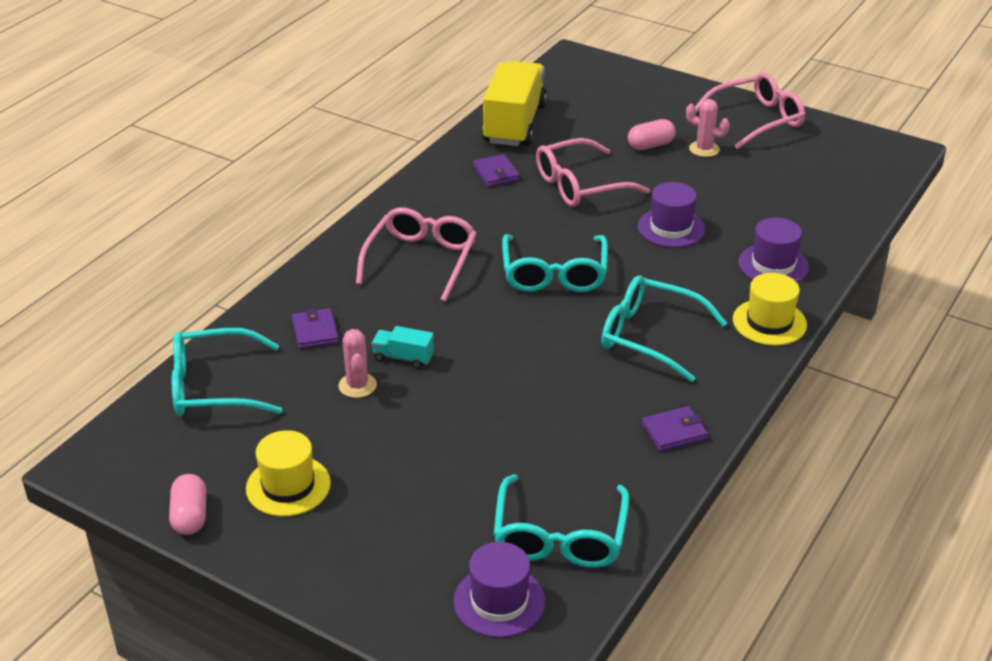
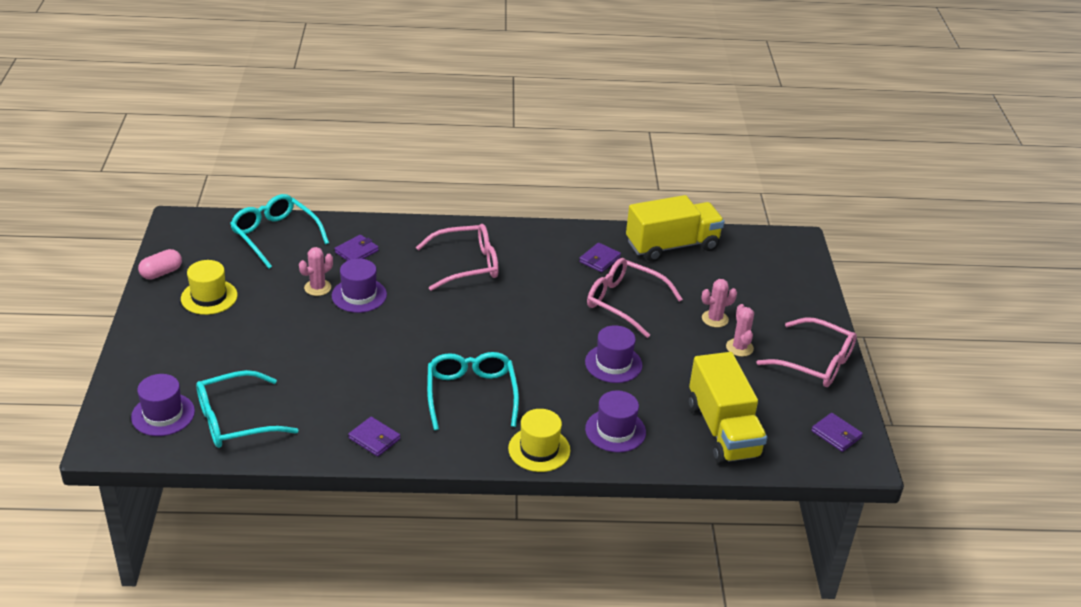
camera: 55 degrees right, 0 degrees up
turquoise truck [371,326,434,369] -> purple hat [332,259,387,313]
turquoise glasses [502,234,608,292] -> none
pink capsule [628,119,676,150] -> pink cactus [701,279,737,327]
none -> yellow truck [689,352,767,464]
none -> purple wallet [811,413,863,452]

